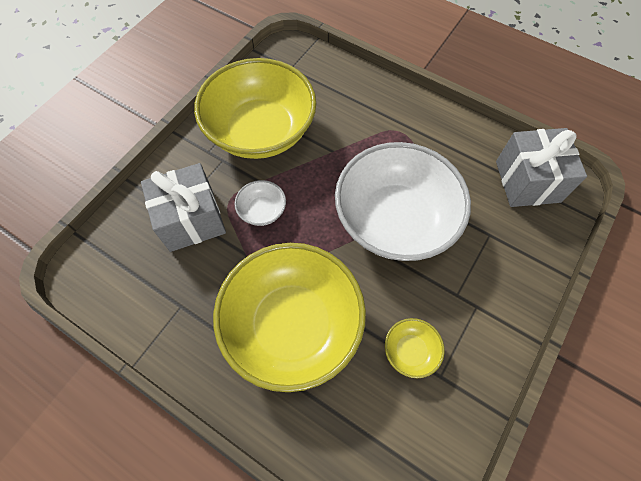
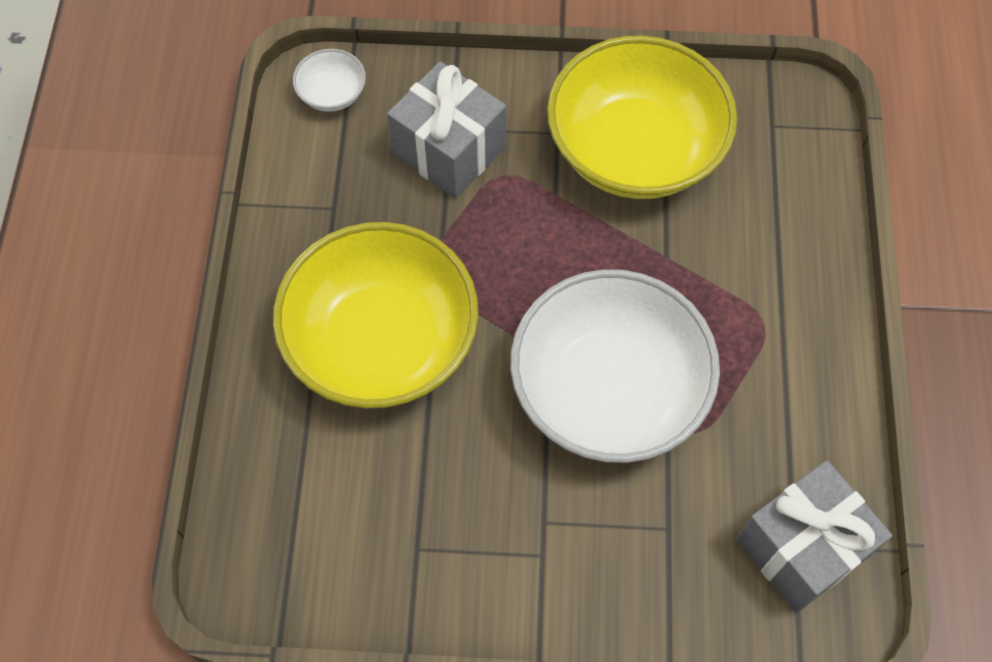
camera: 60 degrees right, 0 degrees up
white bowl [235,180,286,226] -> white bowl moved to [293,49,366,112]
yellow bowl [385,318,444,378] -> none

